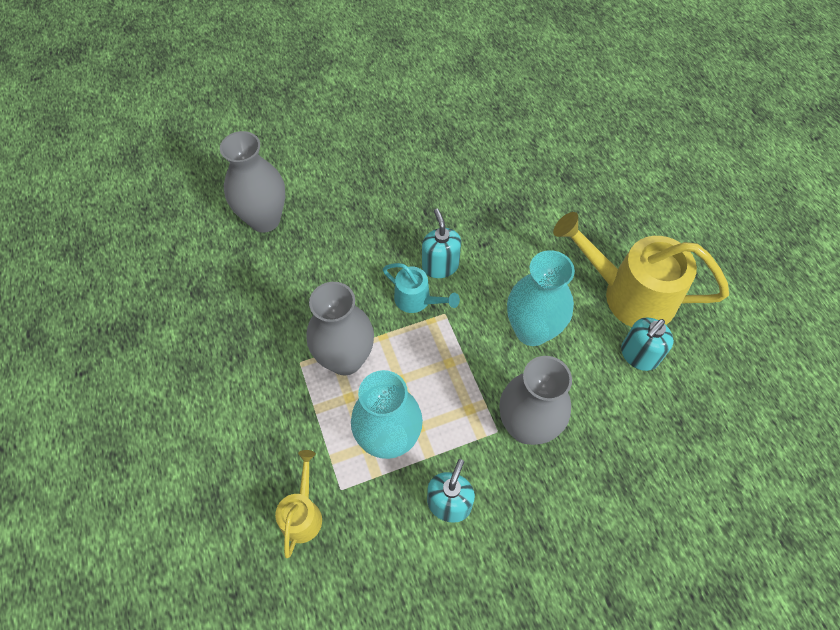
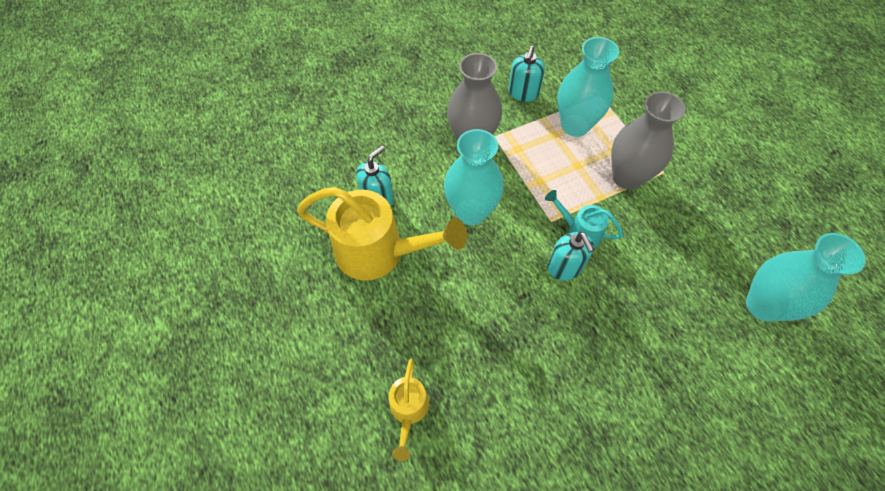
camera: 175 degrees right, 0 degrees up
grey vase [220,131,285,233] -> turquoise vase [746,233,866,322]
yellow watering can [275,450,322,558] -> yellow watering can moved to [389,359,429,461]

